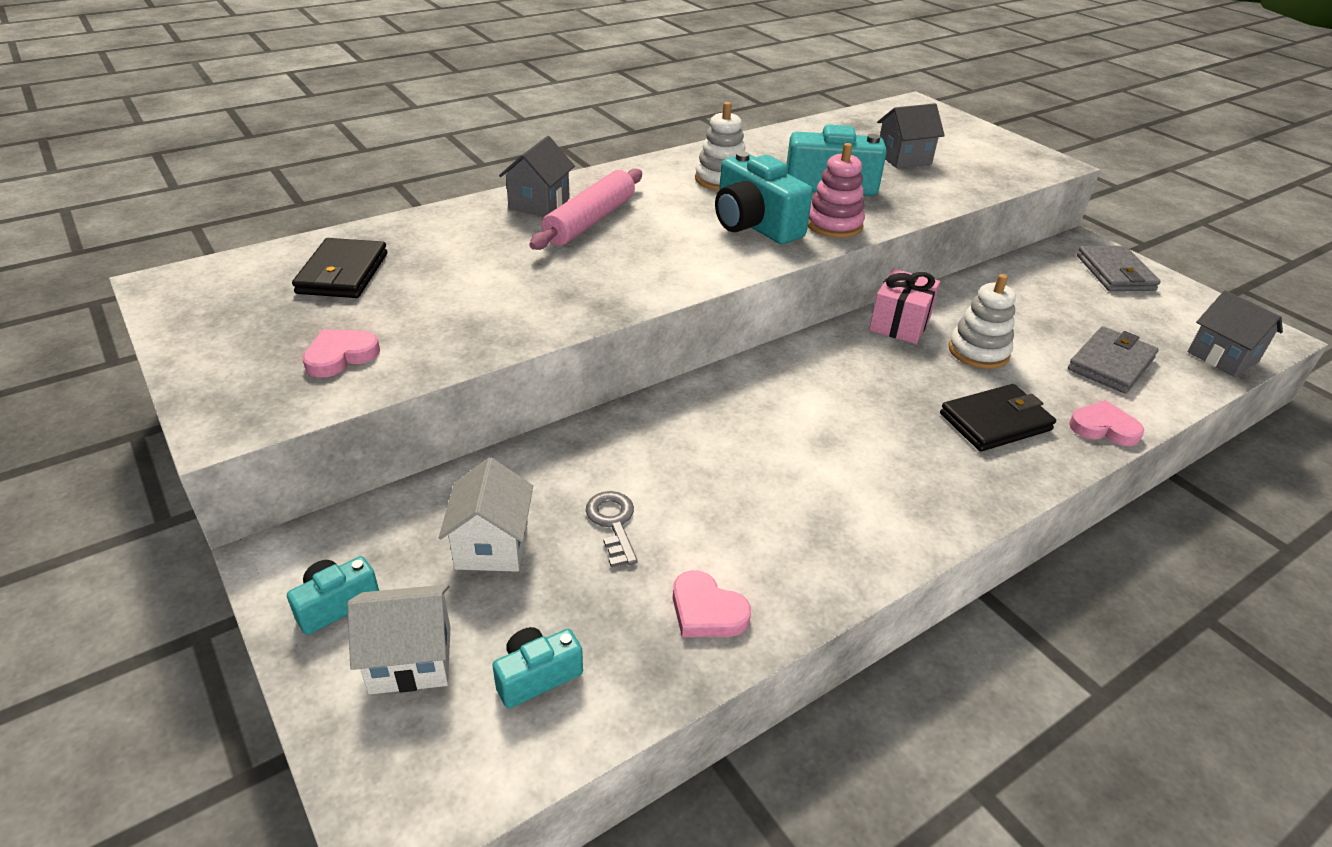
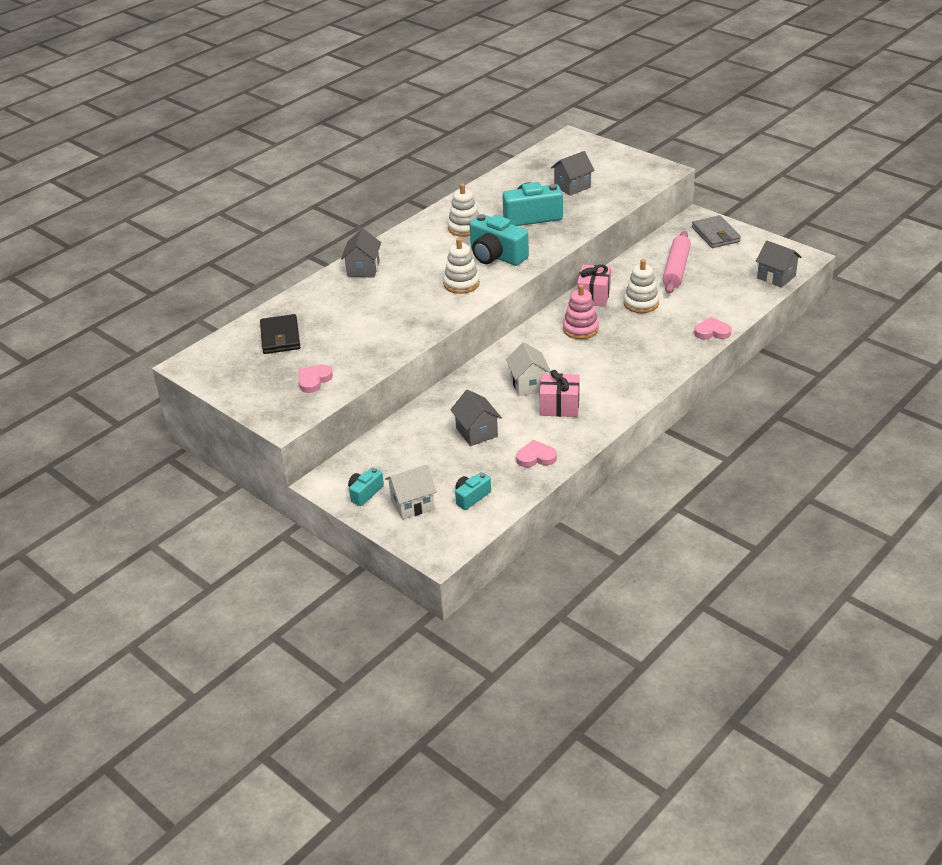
camera: 10 degrees left, 0 degrees up
white house [439,457,533,572] -> white house moved to [506,342,551,396]
pink rolling pin [529,169,642,250] -> pink rolling pin moved to [663,231,691,294]
grey key [586,491,638,567] -> grey house [450,389,502,446]
pink heart [673,570,751,637] -> pink heart turned 150 degrees clockwise [516,440,557,467]
pink stacking toy [808,143,865,238] -> pink stacking toy moved to [563,284,599,339]
black wallet [940,384,1056,451] -> none
grey wallet [1068,326,1159,393] -> none
none -> white stacking toy [443,238,480,294]
none -> pink gift [540,370,579,417]

